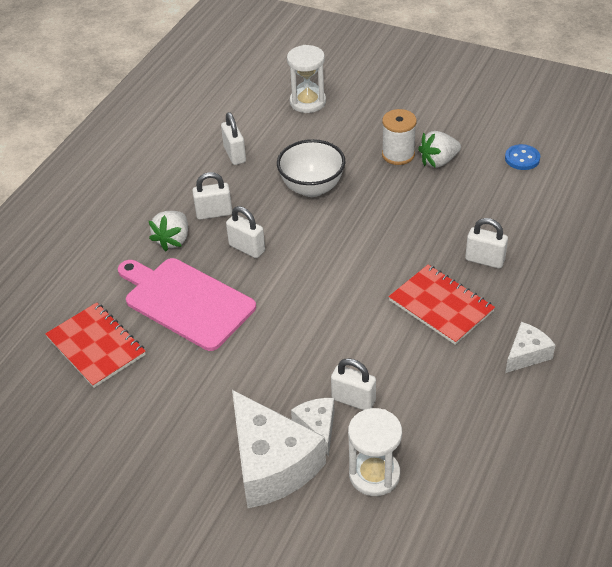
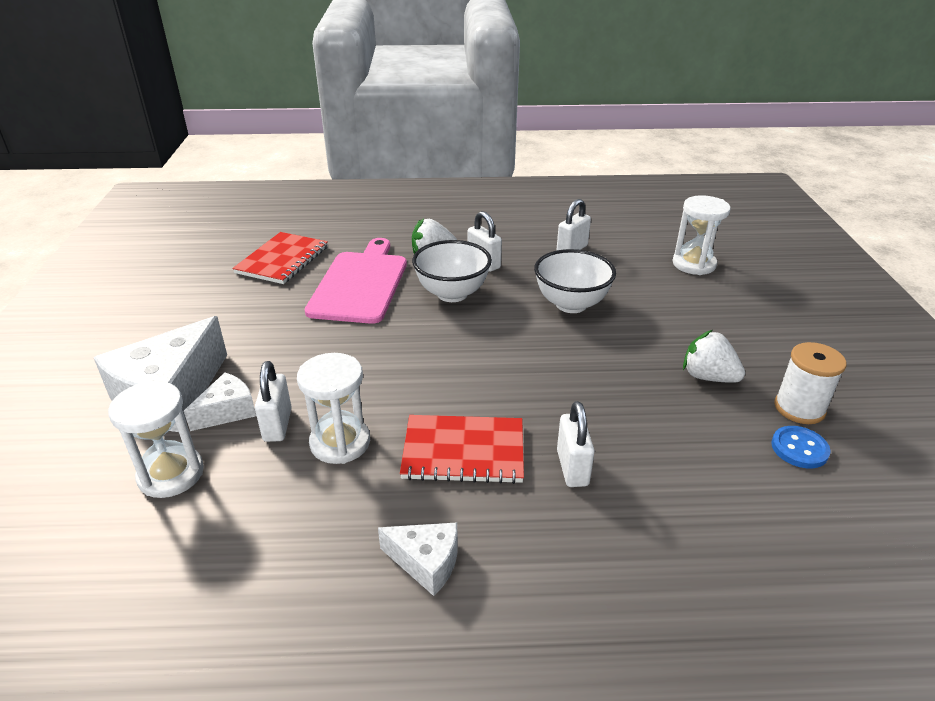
camera: 60 degrees right, 10 degrees down
white padlock [226,206,265,258] -> white bowl [412,240,492,302]
white spool [382,109,417,165] -> white spool moved to [774,342,846,424]
red notebook [389,265,495,345] -> red notebook turned 75 degrees clockwise [400,415,524,484]
none -> white hourglass [297,353,370,464]

